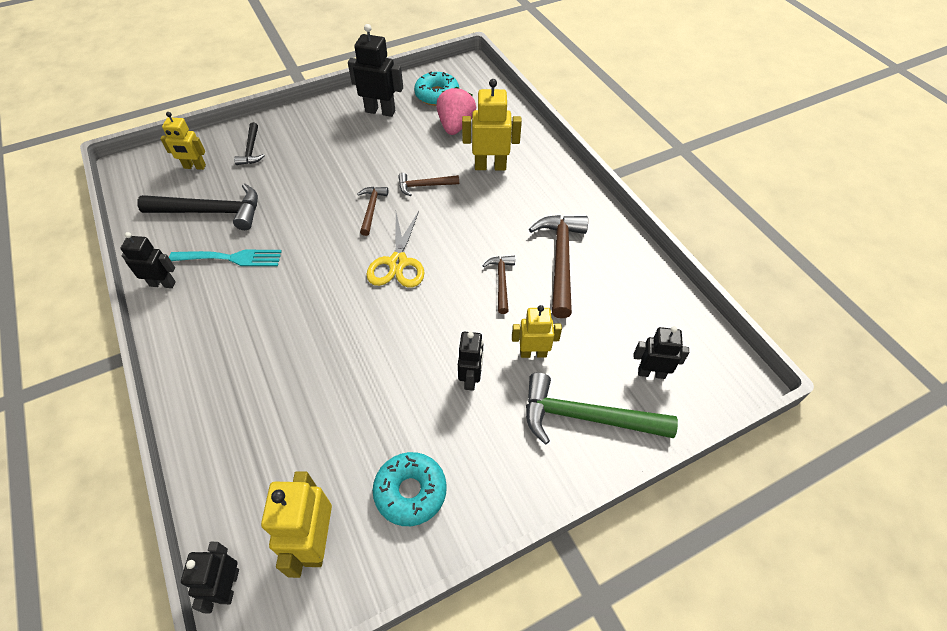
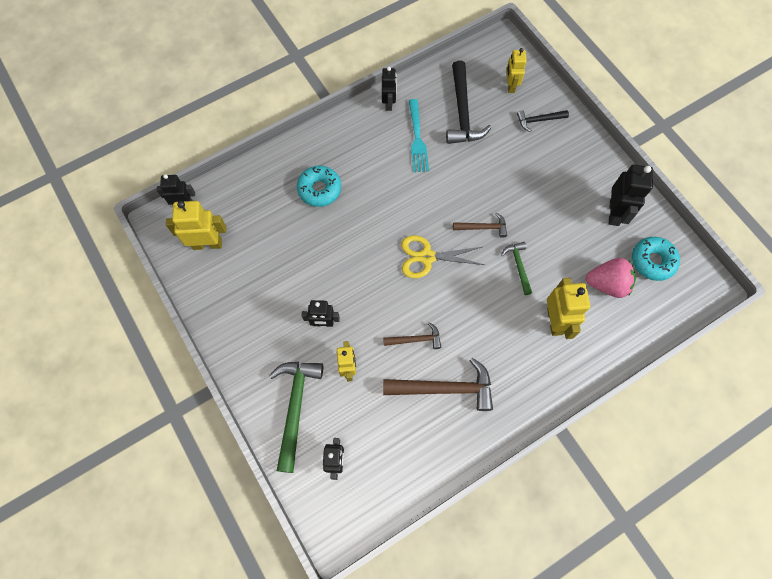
camera: 85 degrees right, 15 degrees up
turquoise donut [373,452,447,526] -> turquoise donut moved to [297,165,341,207]
brown hammer [398,173,459,196] -> green hammer [501,242,532,295]

